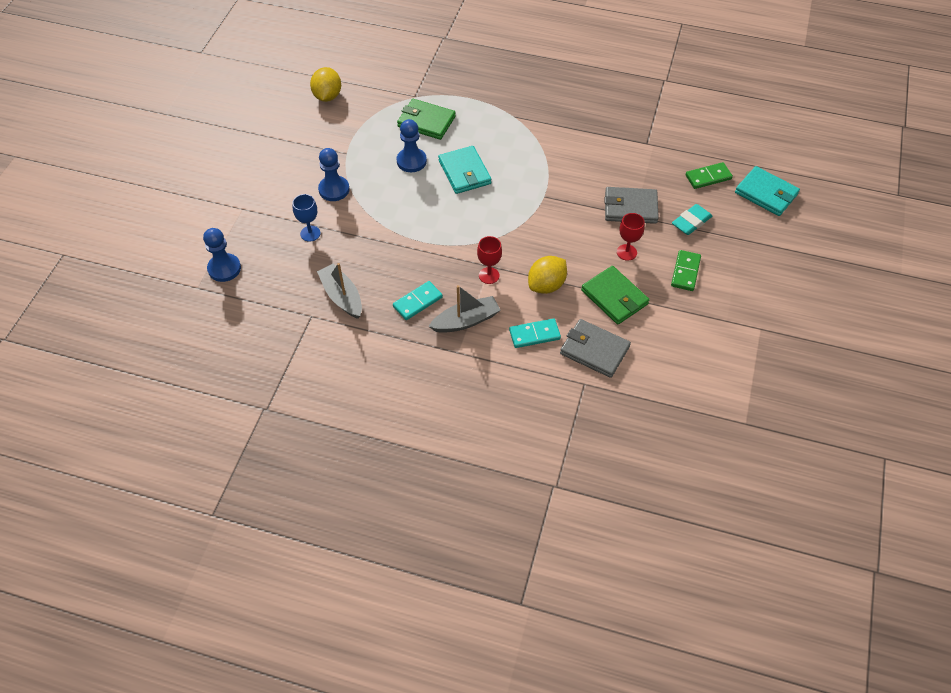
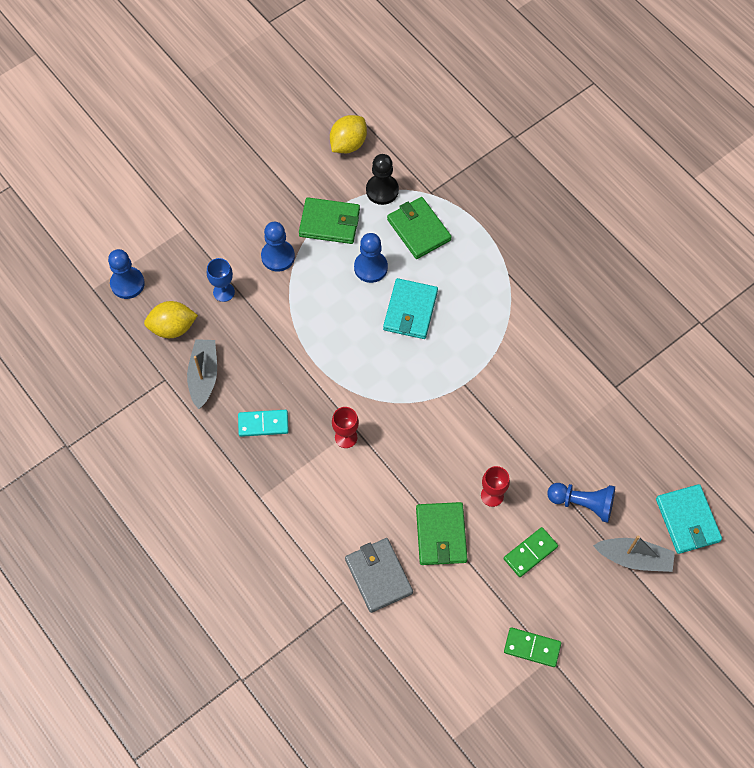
camera: 35 degrees right, 10 degrees up
grey boat [428,285,500,333] -> grey boat moved to [593,535,675,572]
turquoise domino [509,319,561,348] -> none
yellow lemon [528,256,567,294] -> yellow lemon moved to [144,301,198,338]
grey wallet [605,187,659,224] -> none
turquoise eraser [672,204,713,235] -> blue pawn [547,483,615,523]
green domino [685,162,733,189] -> green domino moved to [504,627,561,667]
none -> green wallet [299,197,360,244]
none -> black pawn [366,154,399,205]

